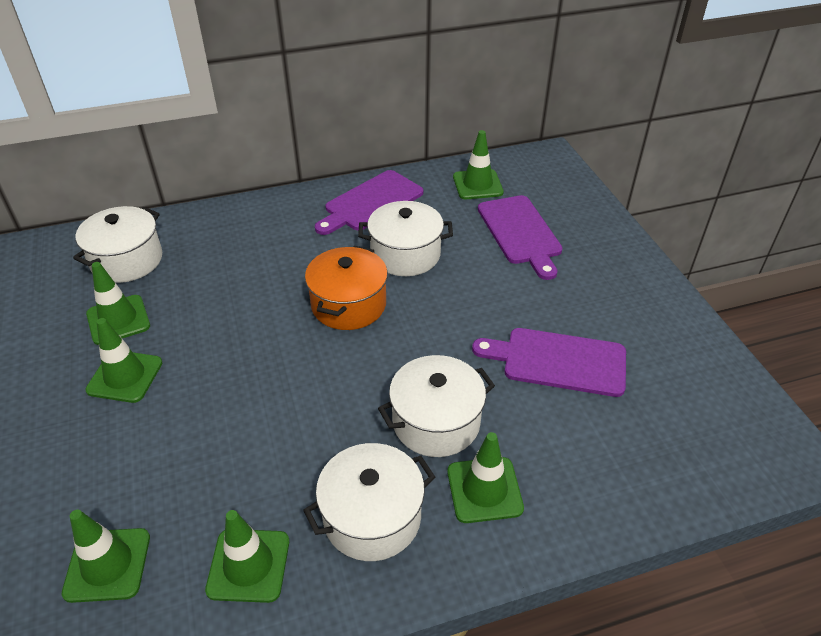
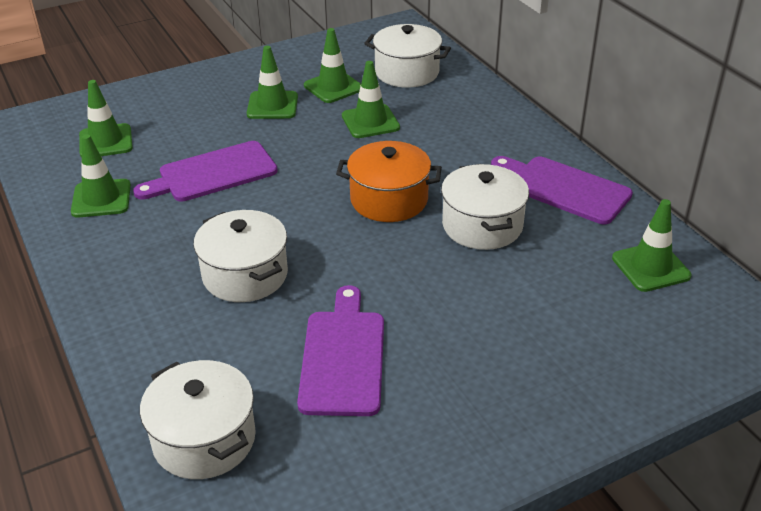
camera: 80 degrees right, 5 degrees down
white pot [303,443,435,561] -> white pot moved to [140,360,256,479]
green traffic cone [447,432,524,523] -> green traffic cone moved to [342,61,400,138]
purple cutting board [478,195,562,280] -> purple cutting board moved to [133,141,278,202]

